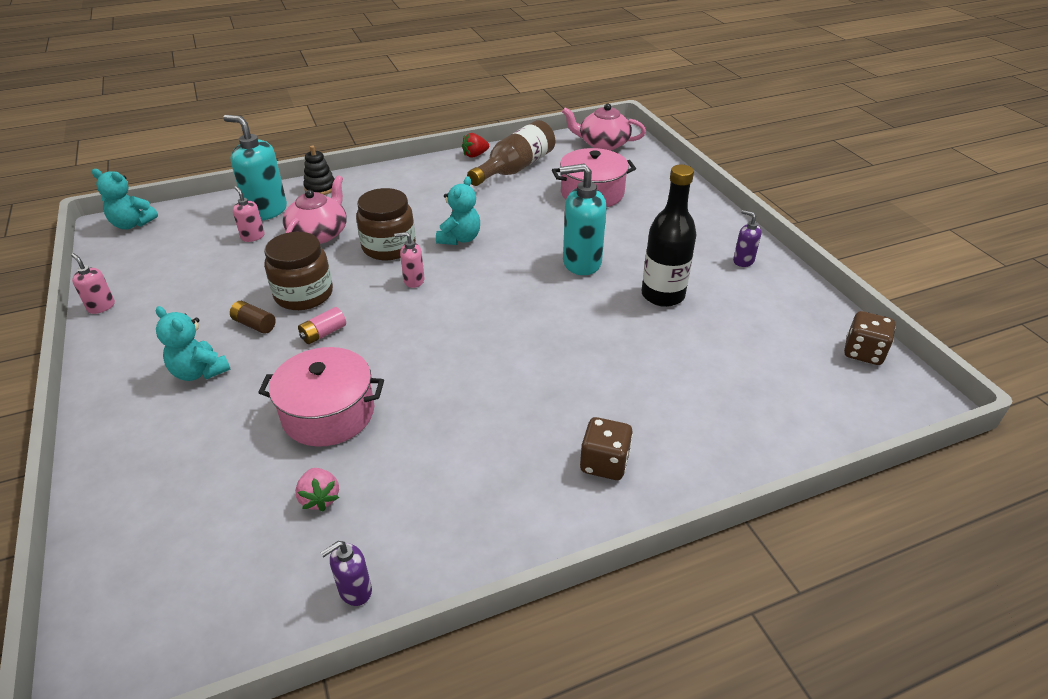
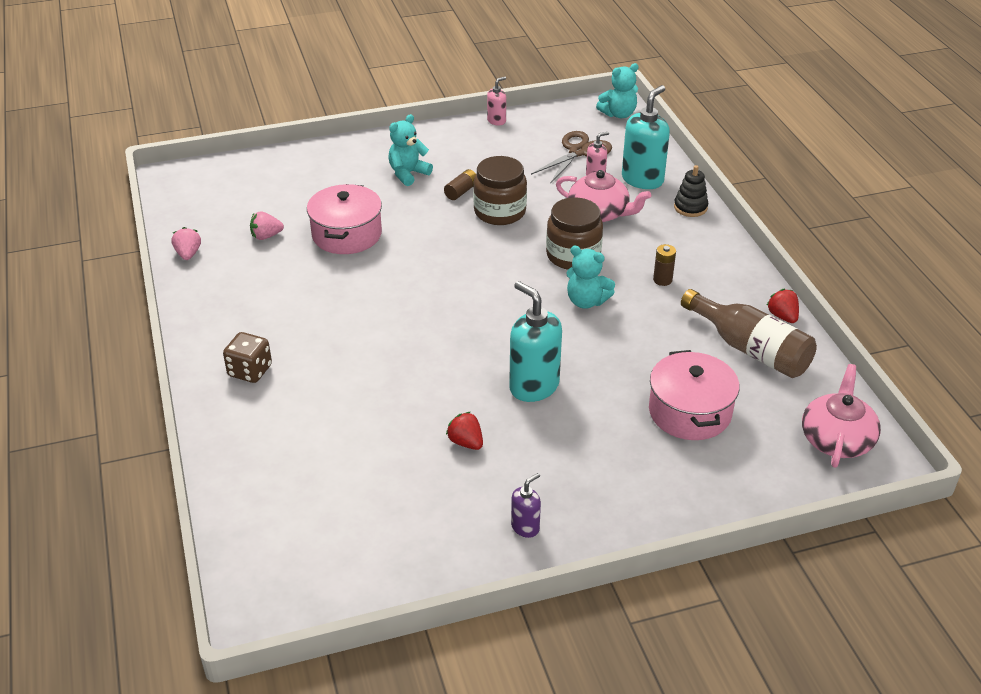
camera: 95 degrees right, 0 degrees up
turquoise teddy bear [92,169,158,229] -> turquoise teddy bear turned 135 degrees counterclockwise [596,63,639,118]
pink battery [298,307,346,344] -> none
purple soap dispenser [321,541,372,606] -> pink strawberry [172,227,201,260]
pink soap dispenser [394,232,424,288] -> none
turquoise soap dispenser [560,163,606,275] -> turquoise soap dispenser turned 45 degrees counterclockwise [509,281,562,402]
black bottle [642,165,697,307] -> red strawberry [446,412,483,450]
brown dice [844,311,895,365] -> none
none -> brown scissors [531,131,612,184]
none -> brown battery [653,244,676,286]

